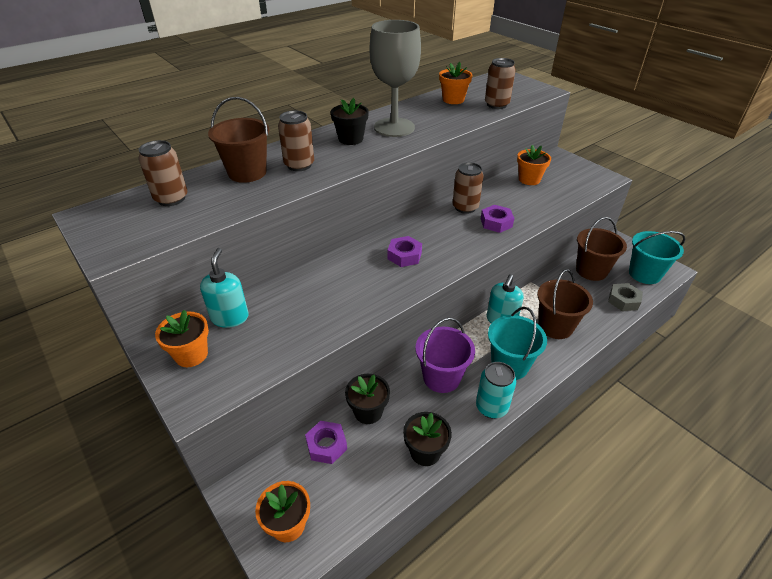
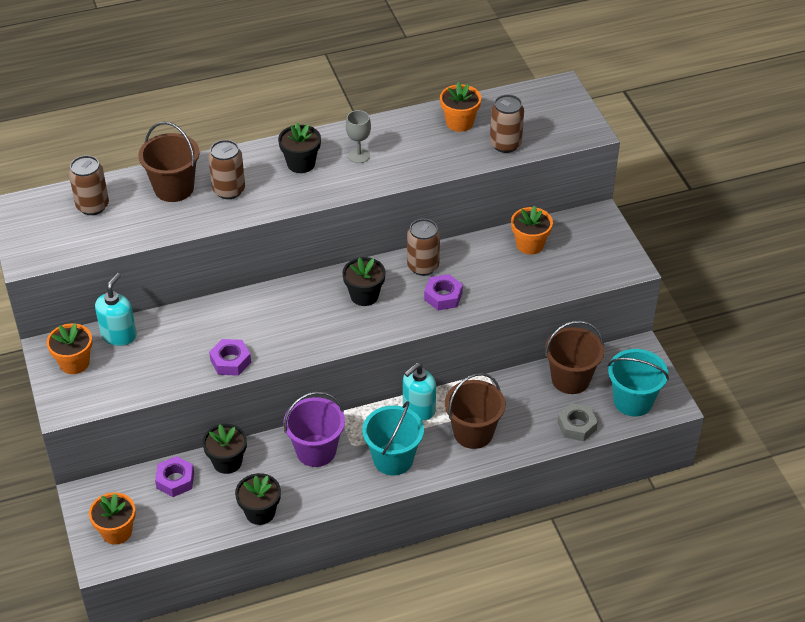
camera: 20 degrees right, 5 degrees up
grey goblet [369,20,421,137] -> grey goblet [346,110,371,163], size x0.45
purple nut [388,236,422,267] -> purple nut moved to [209,339,251,376]
turquoise can [476,362,516,419] -> none
none -> black flower pot [342,257,386,306]

